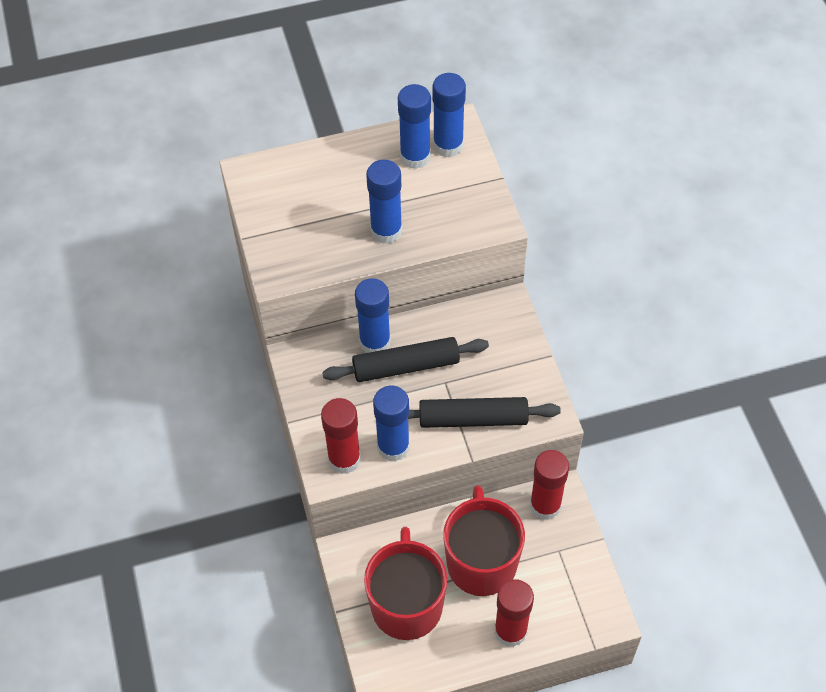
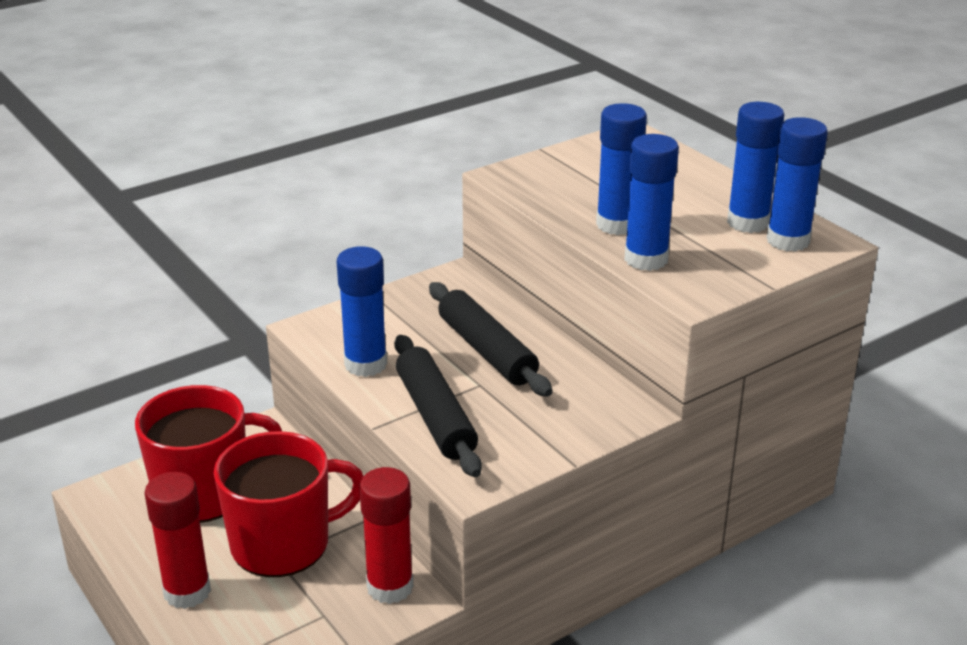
camera: 70 degrees right, 25 degrees down
red glue stick [321,398,361,474] -> none
blue glue stick [355,278,391,353] -> blue glue stick moved to [624,134,679,271]

